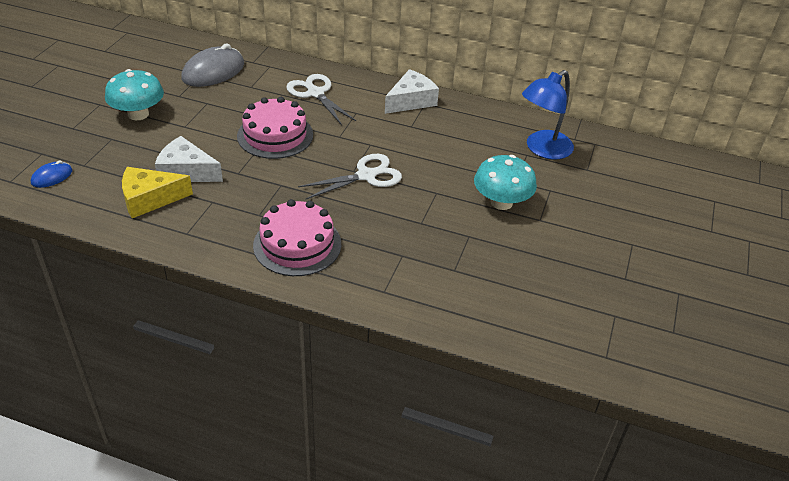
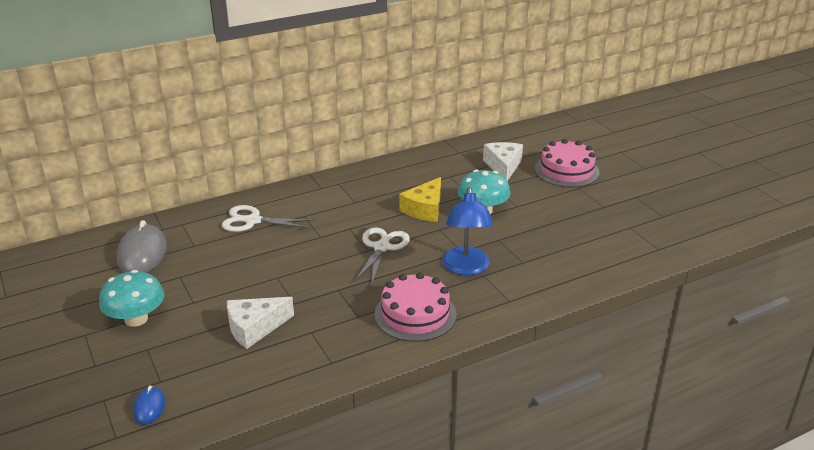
camera: 45 degrees left, 10 degrees down
yellow cheese [122,167,193,218] -> yellow cheese moved to [399,177,441,222]
pink cake [237,97,313,159] -> pink cake moved to [535,139,600,187]
white cheese [385,69,439,114] -> white cheese moved to [483,142,523,181]
blue lamp [522,70,574,159] -> blue lamp moved to [442,187,493,275]

